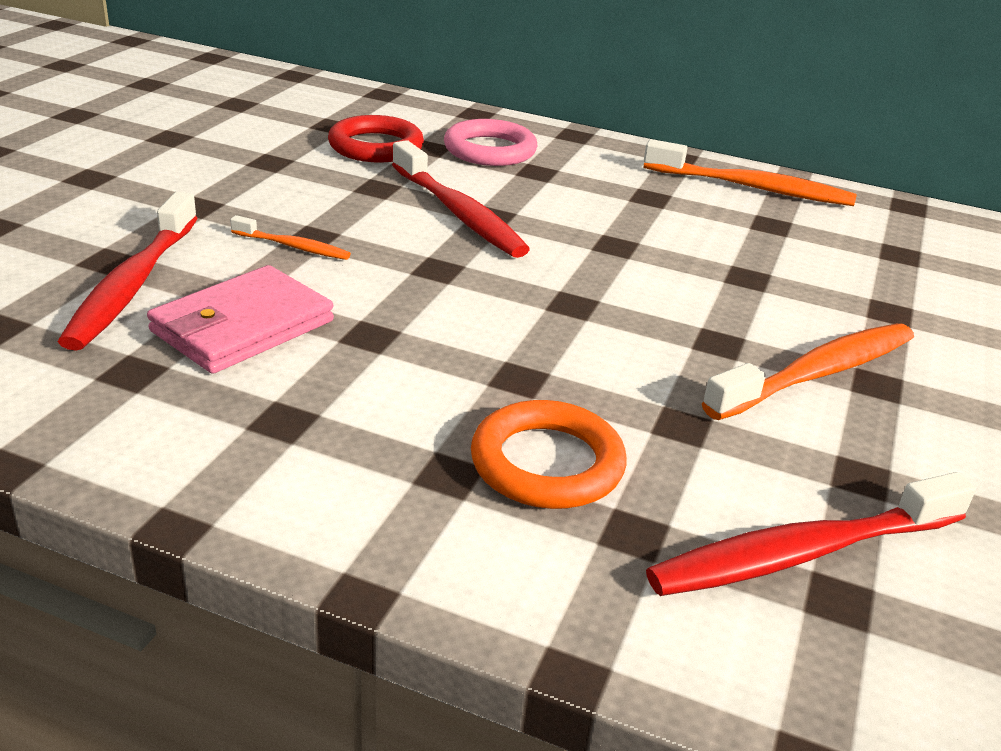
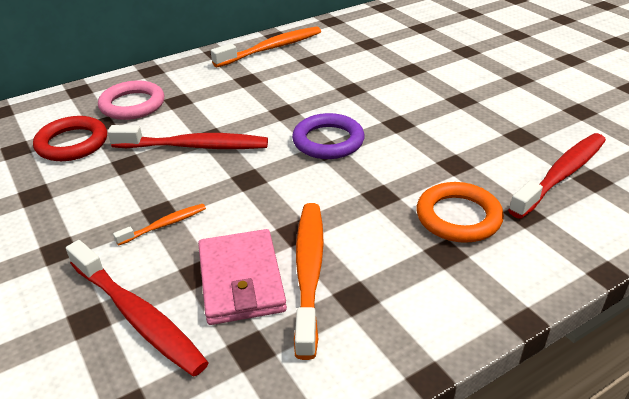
camera: 50 degrees left, 5 degrees up
red toothbrush [646,472,976,596] -> red toothbrush turned 150 degrees counterclockwise [508,133,606,219]
orange toothbrush [702,323,914,420] -> orange toothbrush moved to [294,203,324,360]
none -> purple ring [292,113,364,159]

